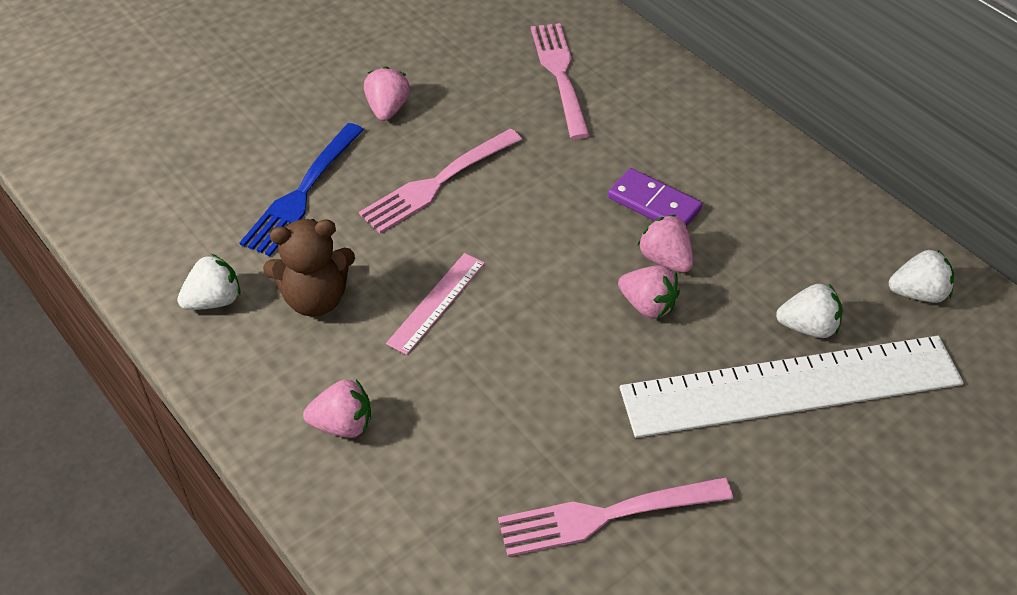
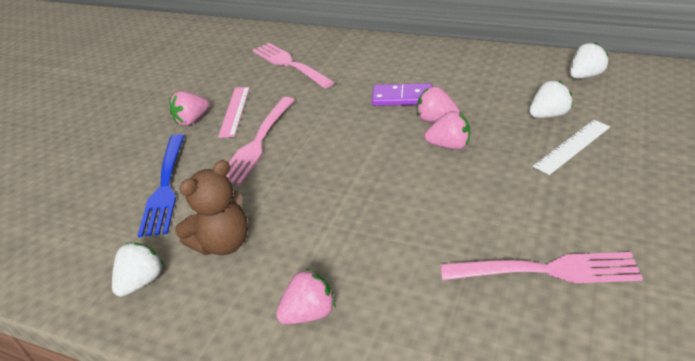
camera: 25 degrees left, 10 degrees down
pink strawberry [364,66,410,121] -> pink strawberry turned 105 degrees counterclockwise [169,91,209,126]
pink ruler [386,253,485,355] -> pink ruler moved to [218,87,250,138]
pink fork [498,477,733,557] -> pink fork turned 135 degrees counterclockwise [440,252,643,283]
white ruler [620,336,964,438] -> white ruler [533,120,610,175], size x0.43

